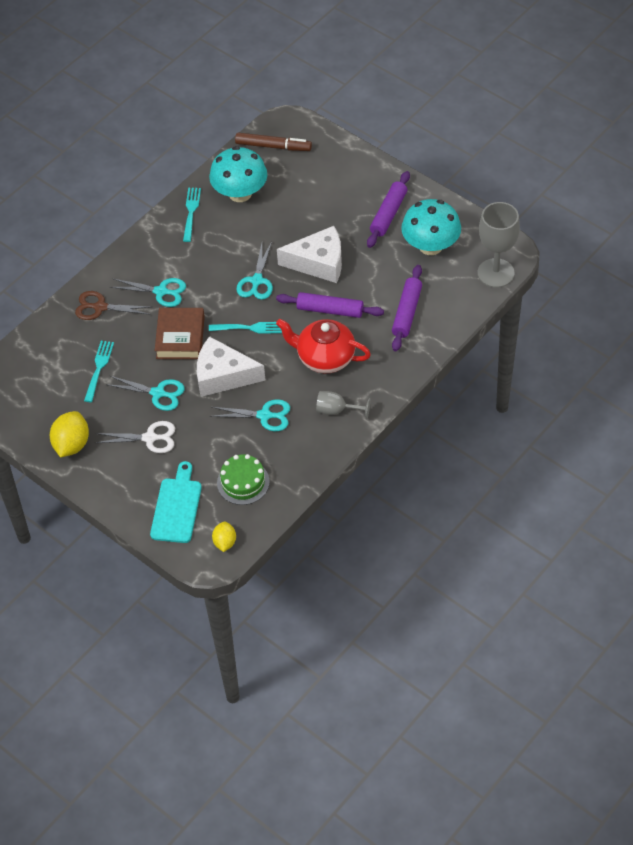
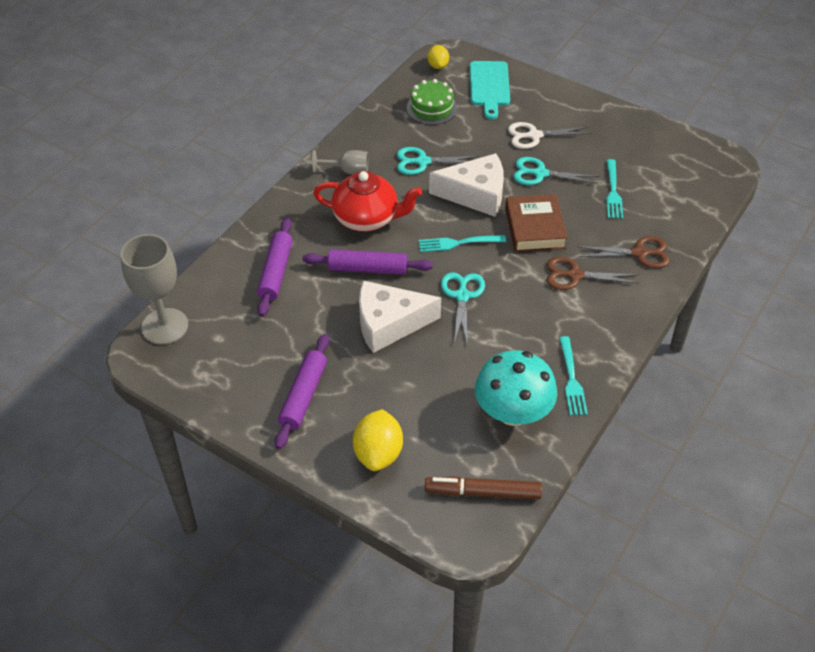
camera: 170 degrees right, 5 degrees down
yellow lemon [50,411,89,457] -> yellow lemon moved to [353,409,403,471]
turquoise scissors [110,278,186,307] -> brown scissors [546,257,639,290]
turquoise mushroom [401,199,461,255] -> none

